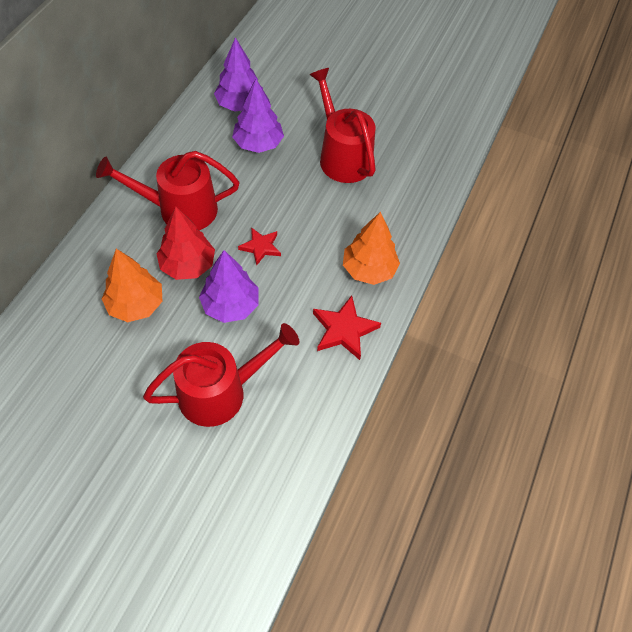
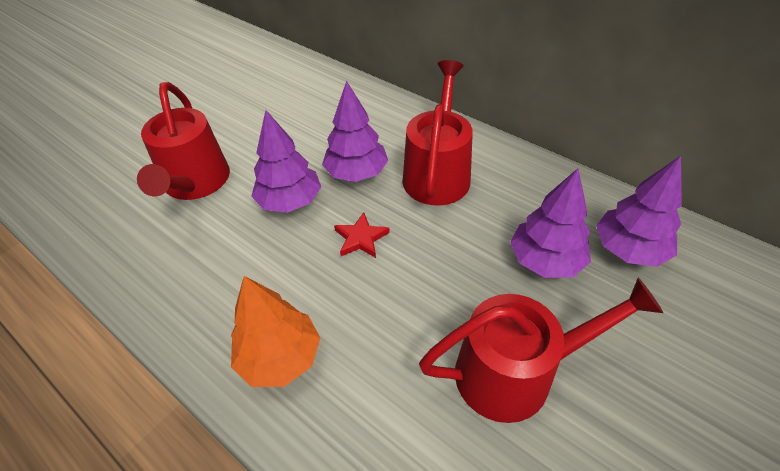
camera: 110 degrees right, 10 degrees down
orange tree [102,249,162,322] -> none
red tree [156,206,215,280] -> purple tree [322,81,388,182]
red star [313,295,381,360] -> none

